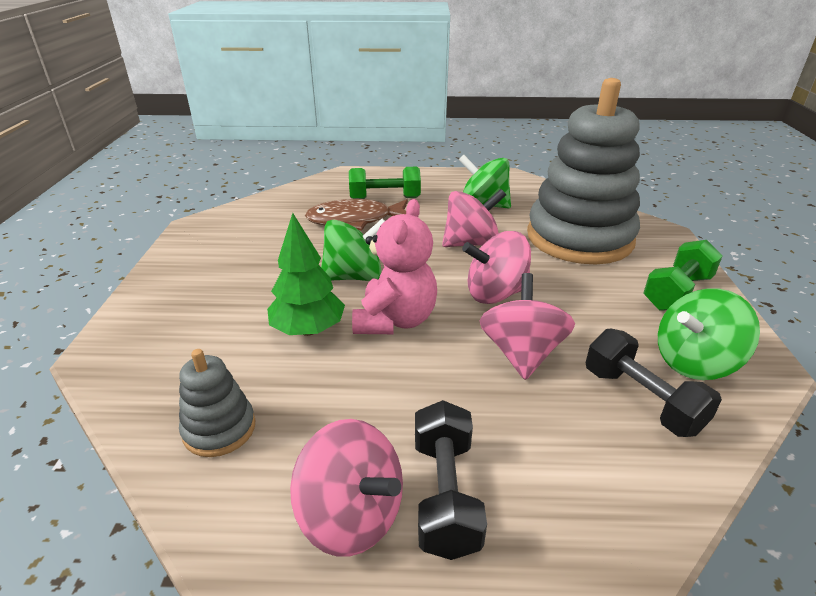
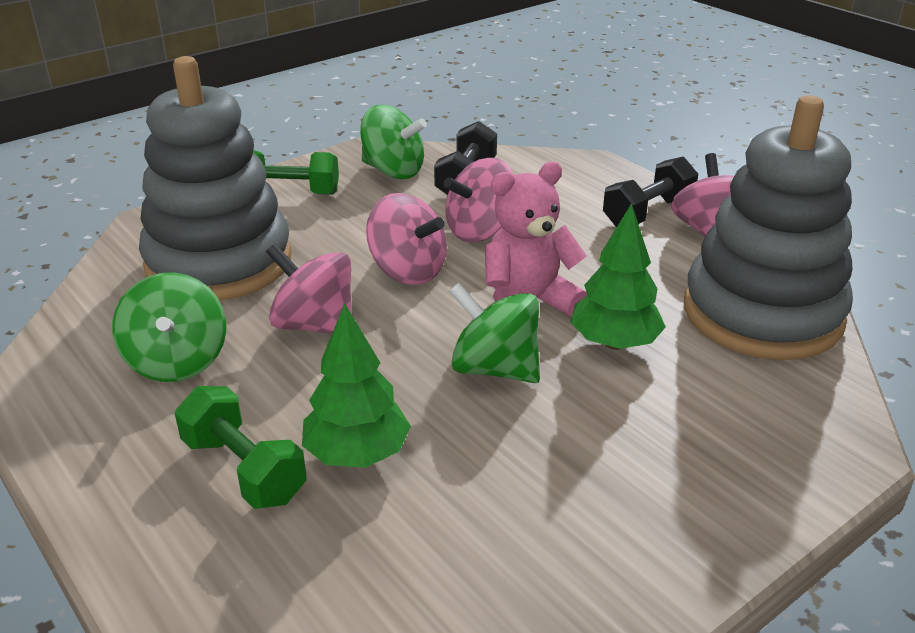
camera: 130 degrees left, 0 degrees up
grey stacking toy [179,349,255,457] -> grey stacking toy [684,95,853,360], size x2.34
brown fish [305,199,408,231] -> green tree [302,304,411,468]

